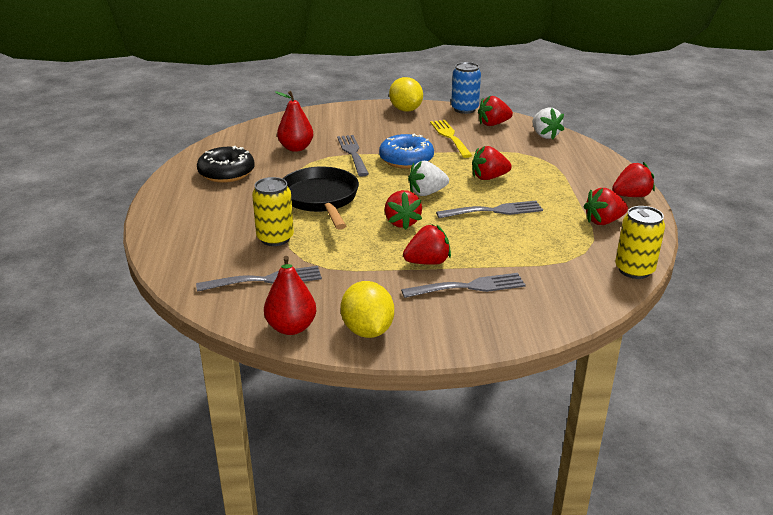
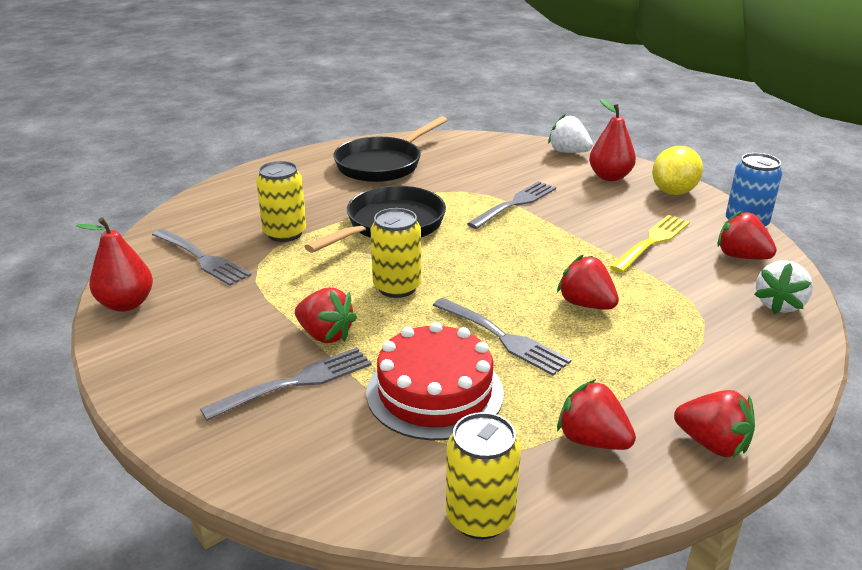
camera: 55 degrees right, 0 degrees up
black donut [197,146,255,183] -> black pan [333,116,448,182]
red pear [275,91,313,152] -> red pear moved to [589,99,636,181]
yellow lemon [341,281,394,338] -> none
blue donut [379,134,434,169] -> none
red strawberry [385,190,422,230] -> yellow can [371,208,421,298]
grey fork [401,273,526,298] -> grey fork turned 75 degrees counterclockwise [200,347,372,421]
white strawberry [408,161,449,196] -> white strawberry moved to [548,114,593,153]
none -> red cake [366,322,504,440]

